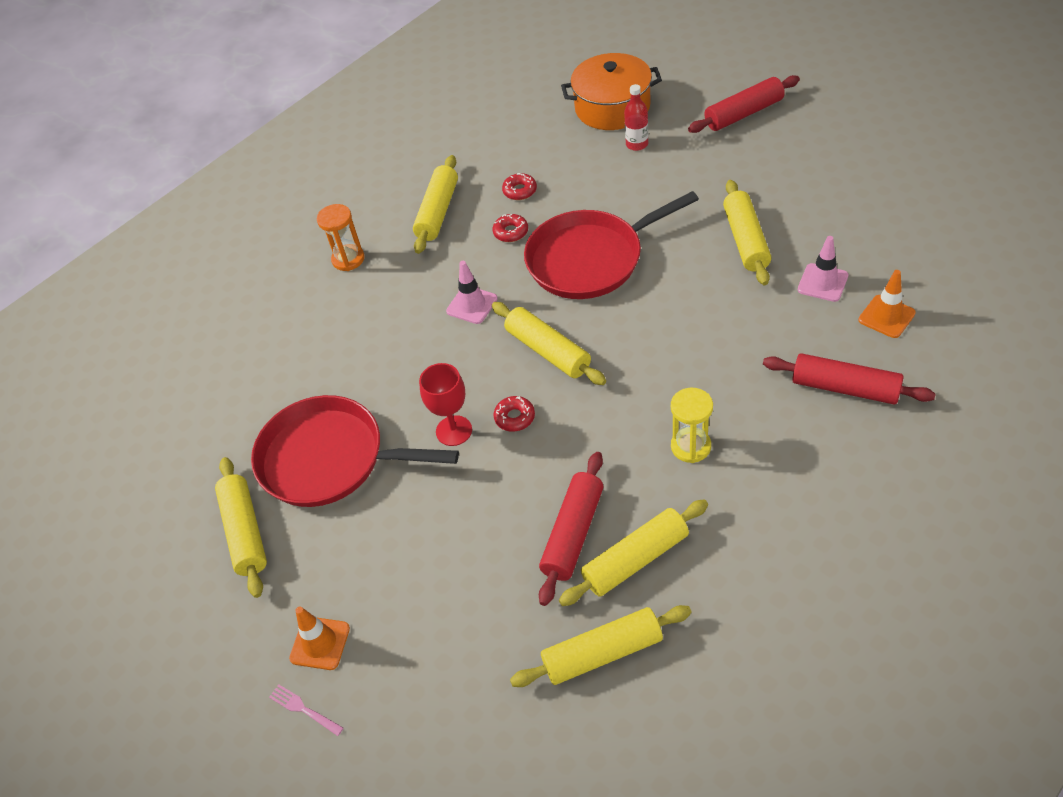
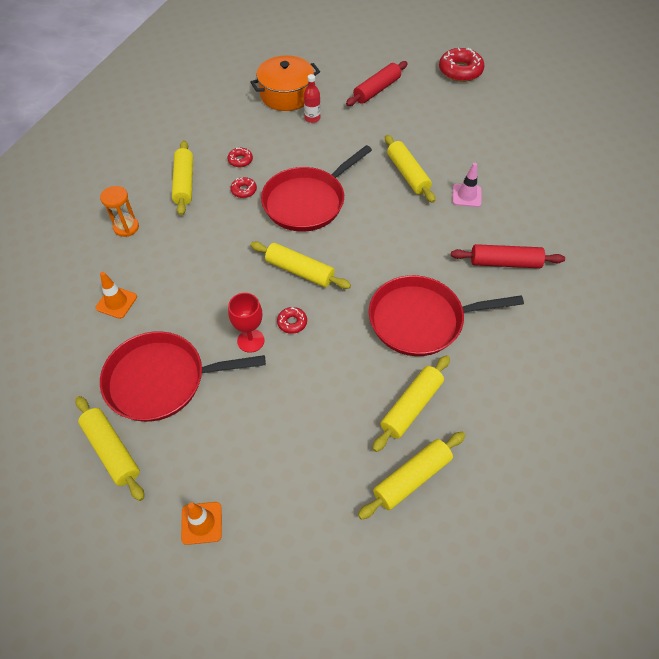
camera: 25 degrees left, 5 degrees up
pink fork [269,684,343,736] -> none
pink traffic cone [446,261,498,324] -> none
red rolling pin [539,452,603,606] -> none
yellow hourglass [671,388,713,463] -> red pan [369,275,524,356]
orange traffic cone [858,270,916,338] -> orange traffic cone moved to [95,272,137,319]
none -> red donut [439,48,485,82]

